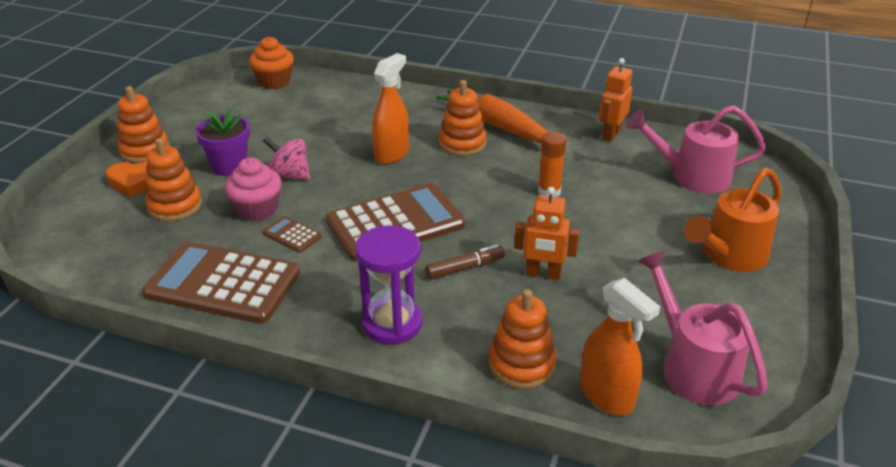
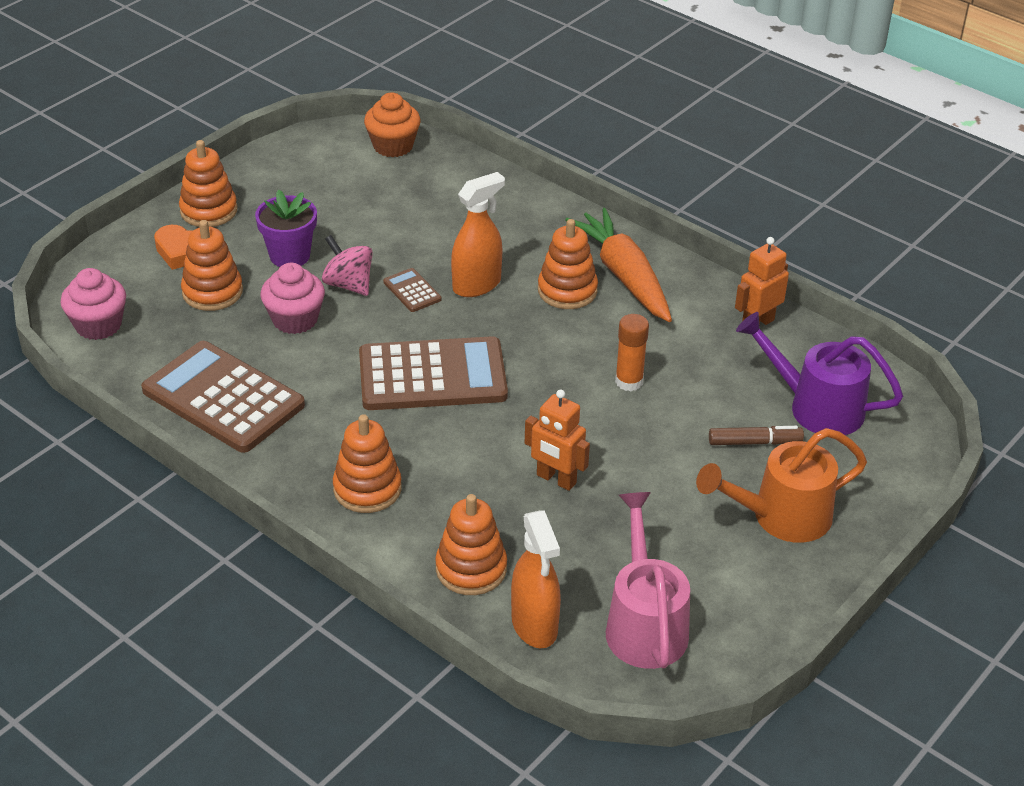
camera: 20 degrees right, 5 degrees up
brown calculator [262,216,322,253] -> brown calculator moved to [383,268,442,312]
purple hourglass [355,225,423,344] -> orange stacking toy [333,414,402,513]
brown marker [425,244,505,279] -> brown marker moved to [709,426,804,445]
pink watering can [626,105,766,193] -> purple watering can [736,312,903,435]
none -> pink cupcake [61,268,126,340]

